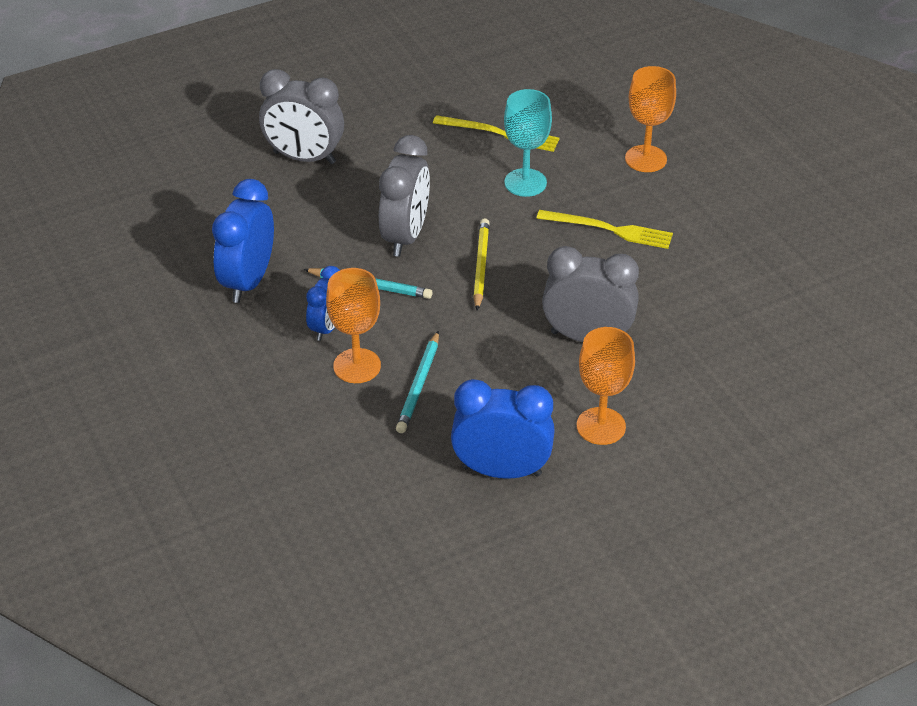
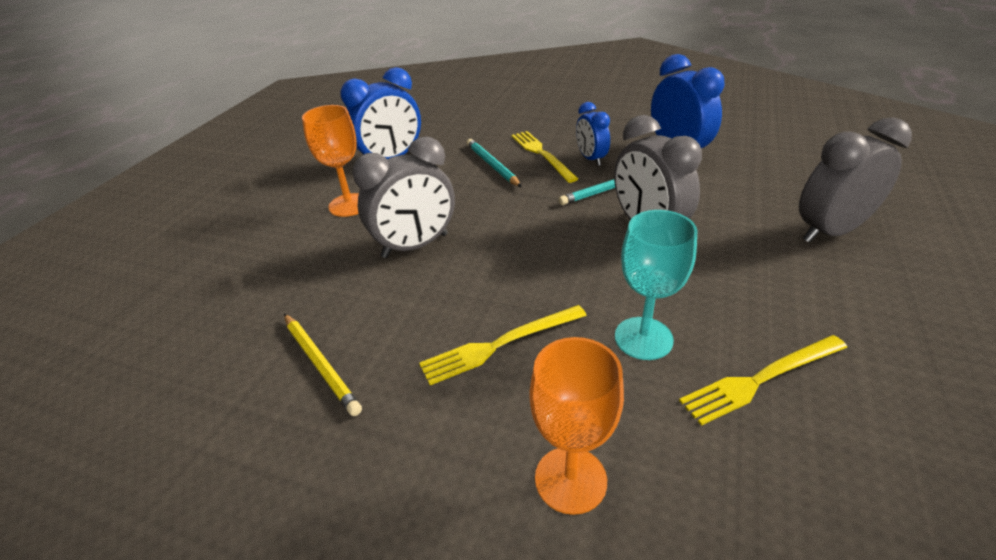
camera: 140 degrees right, 5 degrees down
orange goblet [326,268,381,383] -> yellow fork [511,131,578,183]
yellow pencil [473,218,490,310] -> yellow pencil moved to [284,314,362,416]

